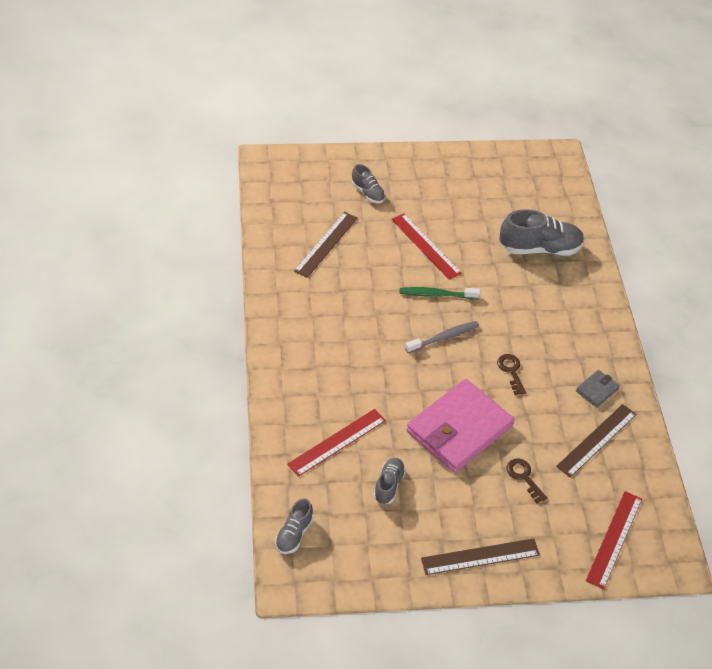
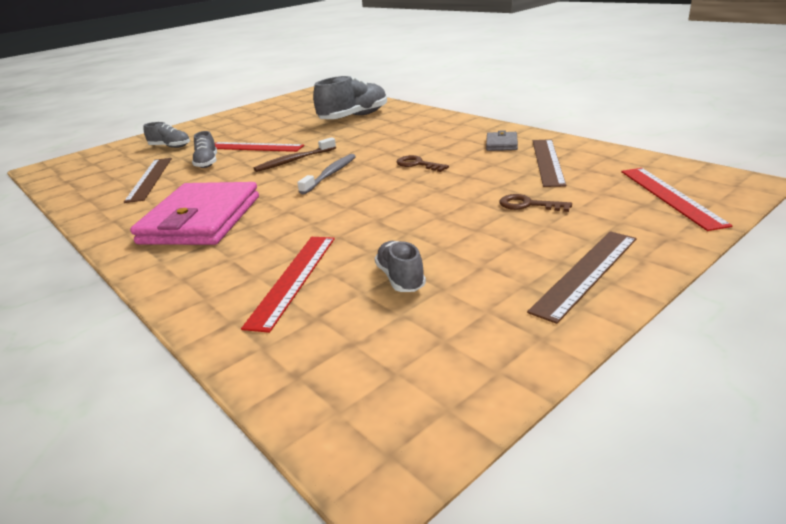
camera: 30 degrees left, 20 degrees down
grey shoe [275,498,313,554] -> grey shoe moved to [192,131,217,168]
green toothbrush [400,287,480,299] -> brown toothbrush [254,137,336,172]
pink wallet [406,379,514,473] -> pink wallet moved to [130,182,259,245]

